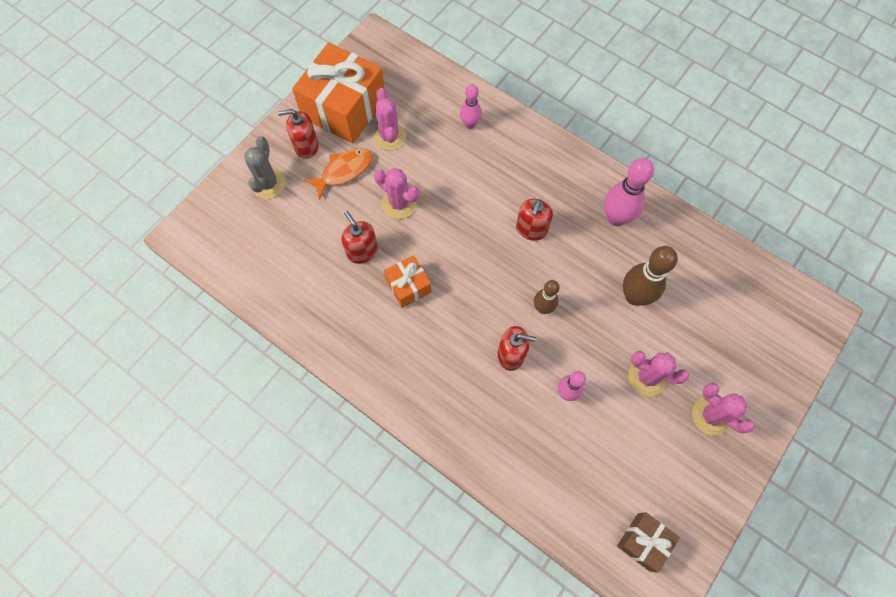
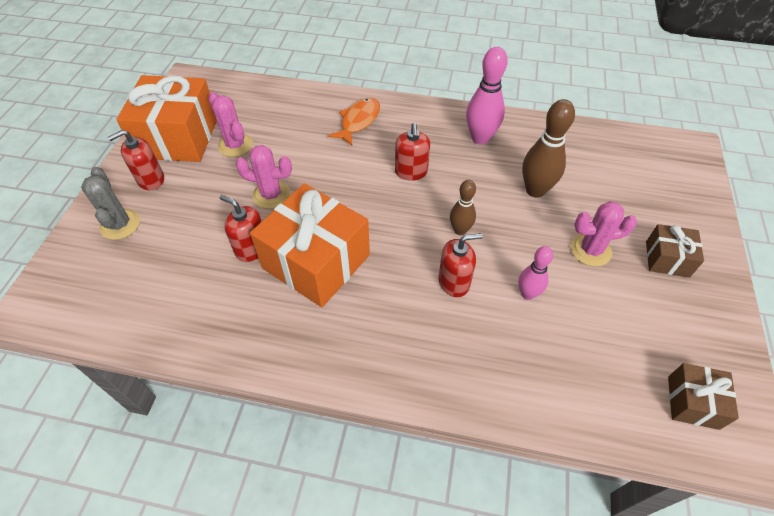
camera: 25 degrees left, 15 degrees down
orange fish [304,148,372,200] -> orange fish moved to [328,97,380,145]
orange gift [384,255,431,308] -> orange gift [250,183,370,307], size x2.01
pink bowling pin [460,84,482,129] -> none
pink cactus [692,383,754,436] -> brown gift [646,224,704,278]

